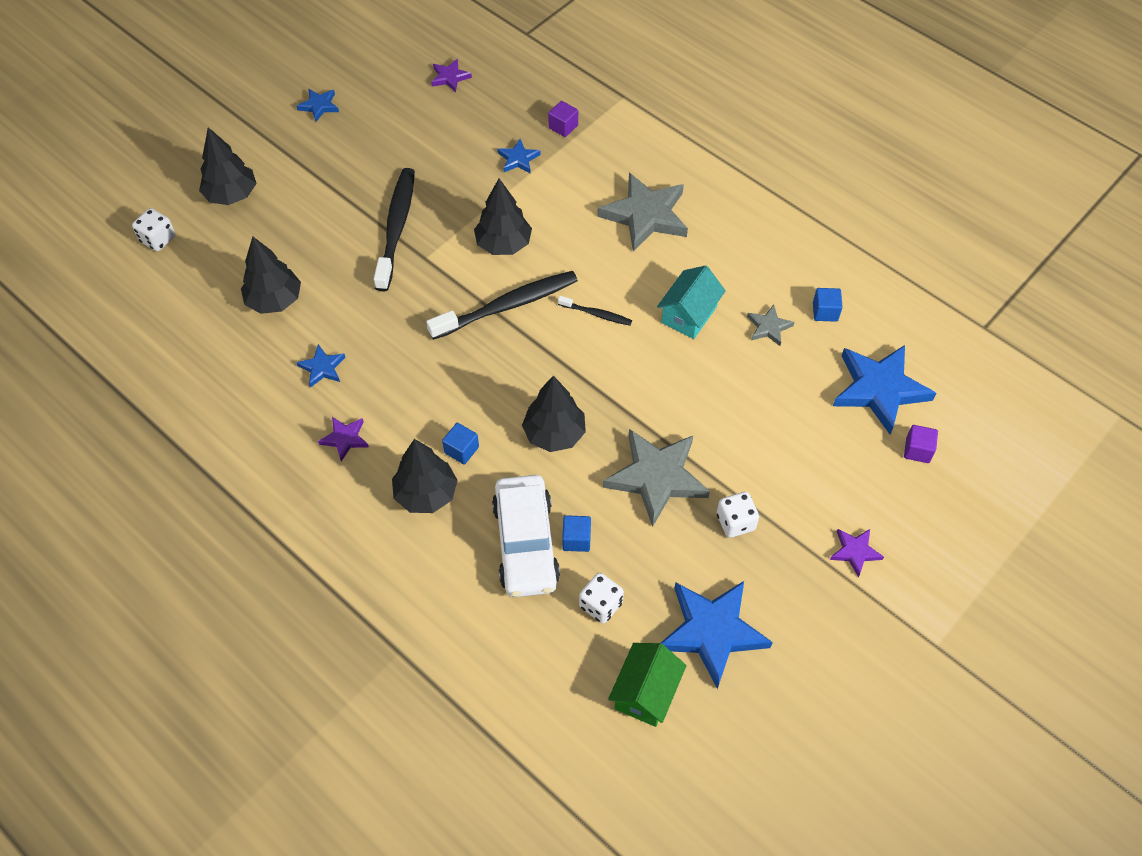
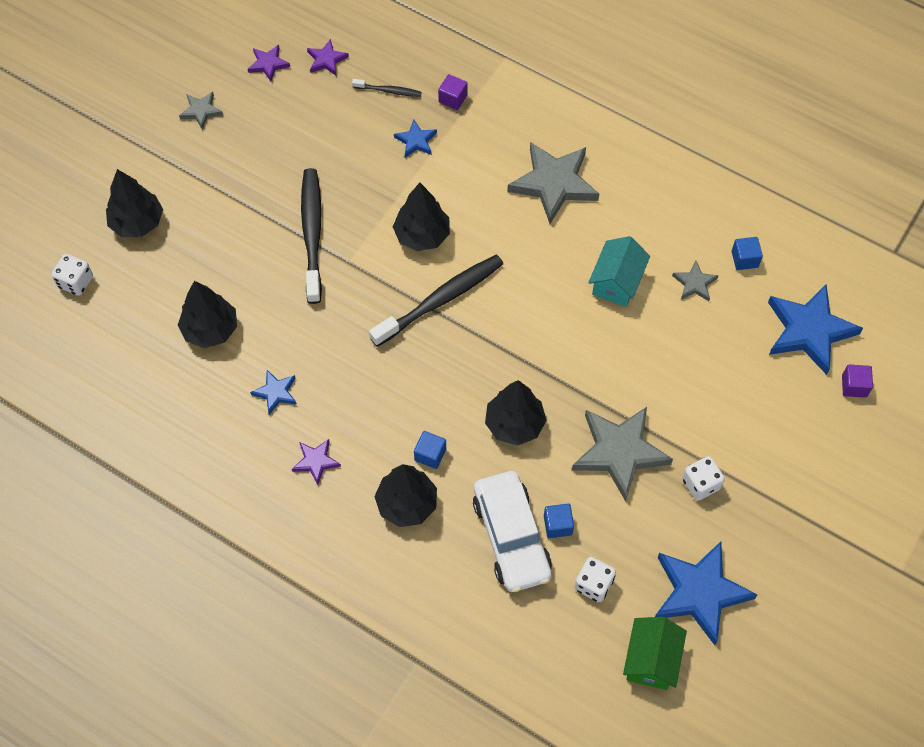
camera: 10 degrees left, 5 degrees up
blue star [297,89,339,122] -> grey star [179,92,223,130]
black toothbrush [558,296,632,326] -> black toothbrush moved to [352,79,422,97]
purple star [830,529,884,577] -> purple star moved to [248,45,290,81]

